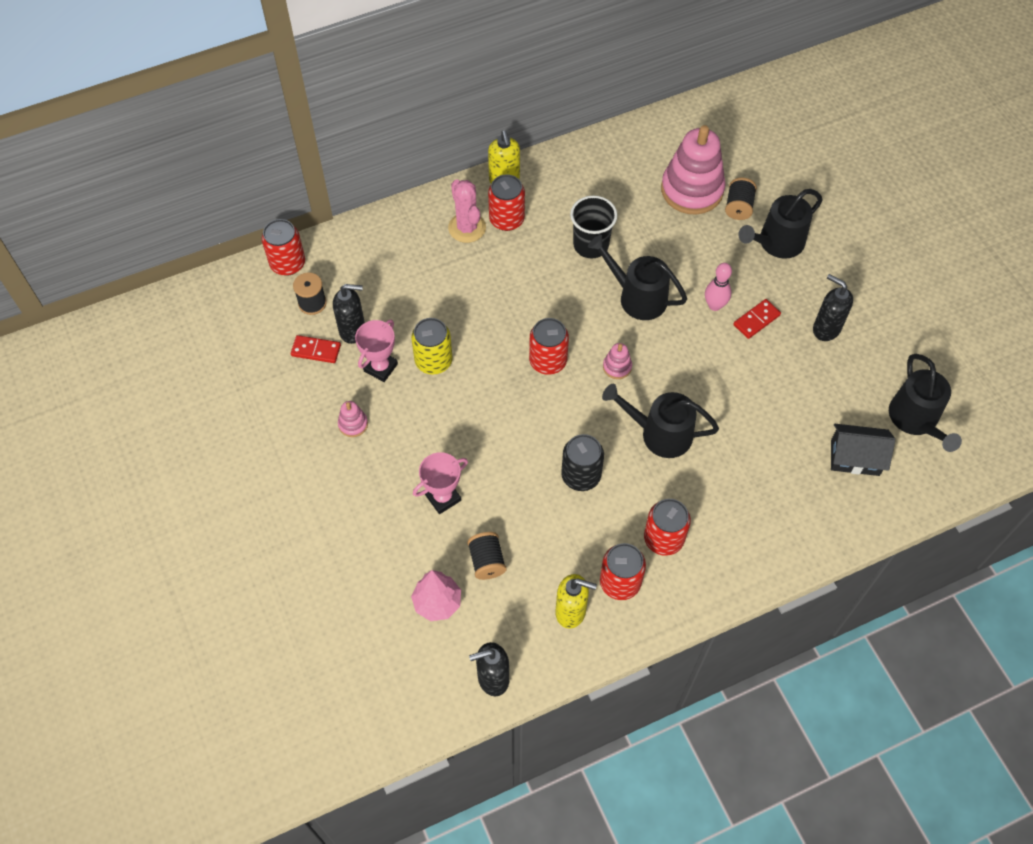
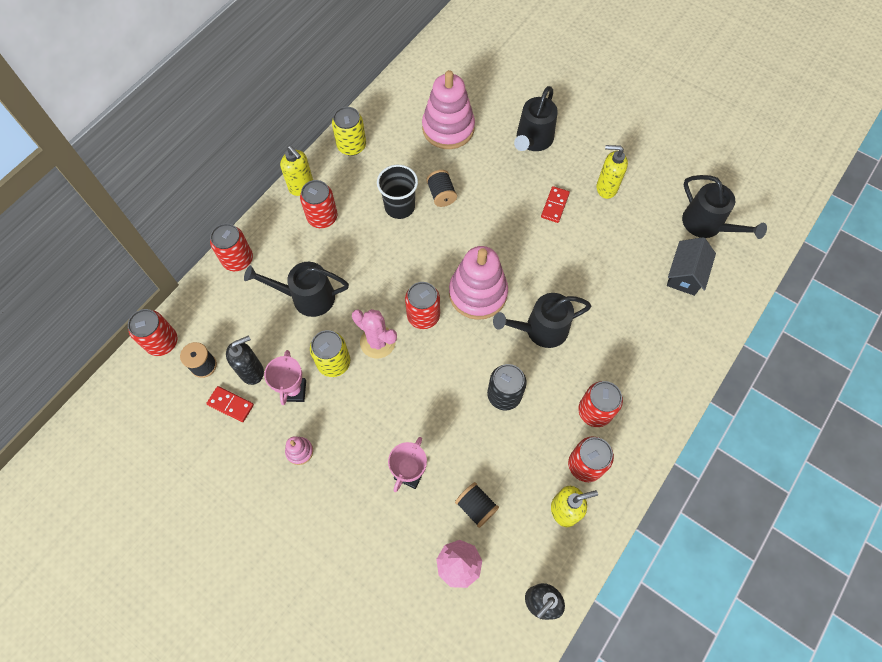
camera: 30 degrees left, 5 degrees up
red domino [291,335,341,363] -> red domino turned 45 degrees clockwise [206,386,254,422]
pink cactus [448,179,486,243] -> pink cactus moved to [352,309,397,358]
black watering can [588,235,687,320] -> black watering can moved to [244,262,349,317]
pink stacking toy [603,343,632,379] -> pink stacking toy [449,246,508,320], size x2.35
pink bowling pin [705,263,732,311] -> none
black spool [725,178,757,220] -> black spool moved to [426,170,457,207]
black soap dispenser [813,274,853,341] -> yellow soap dispenser [597,145,628,199]
black house [831,424,895,476] -> black house turned 45 degrees counterclockwise [667,237,716,296]
none -> red can [210,223,253,271]
none -> yellow can [332,107,366,156]

